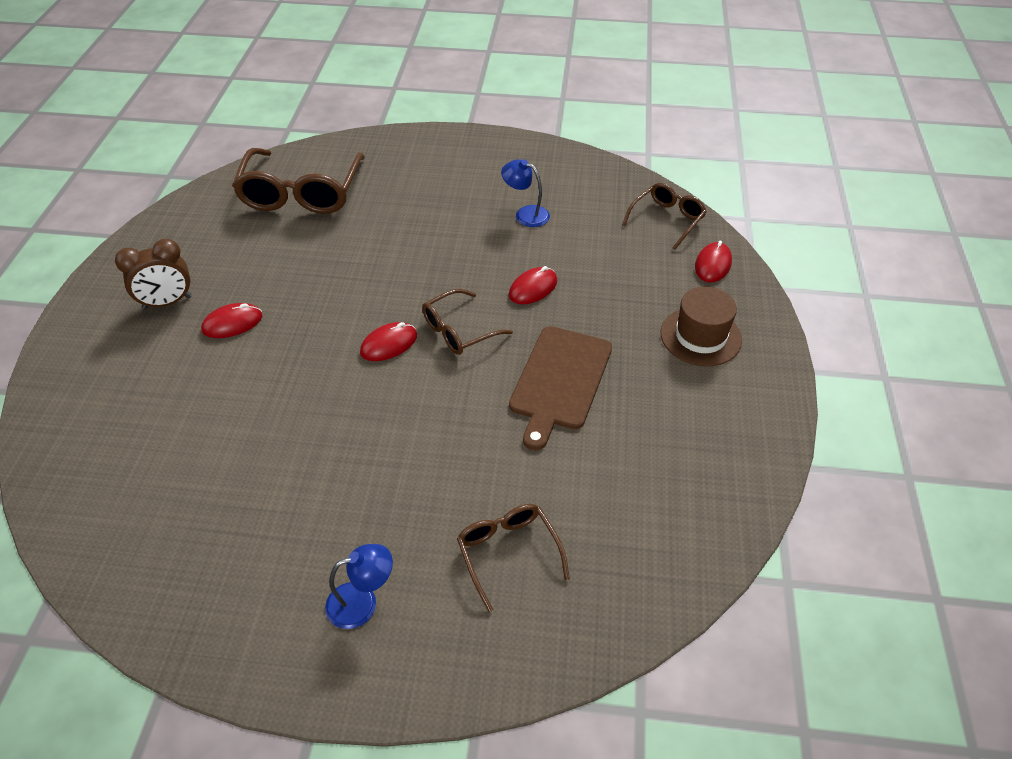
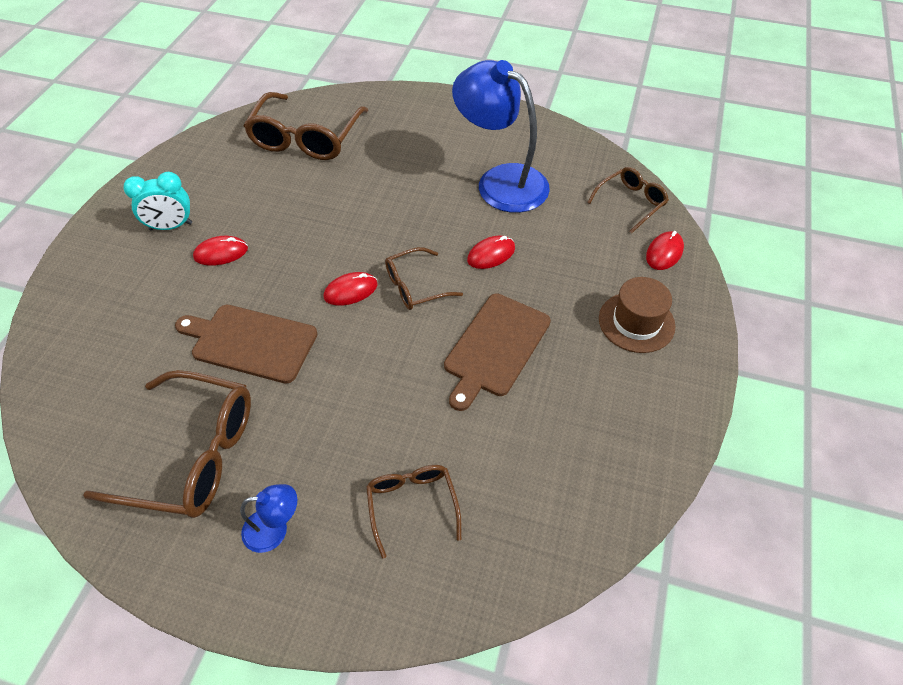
camera: 10 degrees right, 5 degrees up
brown clock [115,238,192,309] -> turquoise clock [123,172,192,231]
blue lamp [501,159,550,227] -> blue lamp [452,60,550,213], size x2.24
none -> brown glasses [83,370,251,518]
none -> brown cutting board [175,305,318,384]

